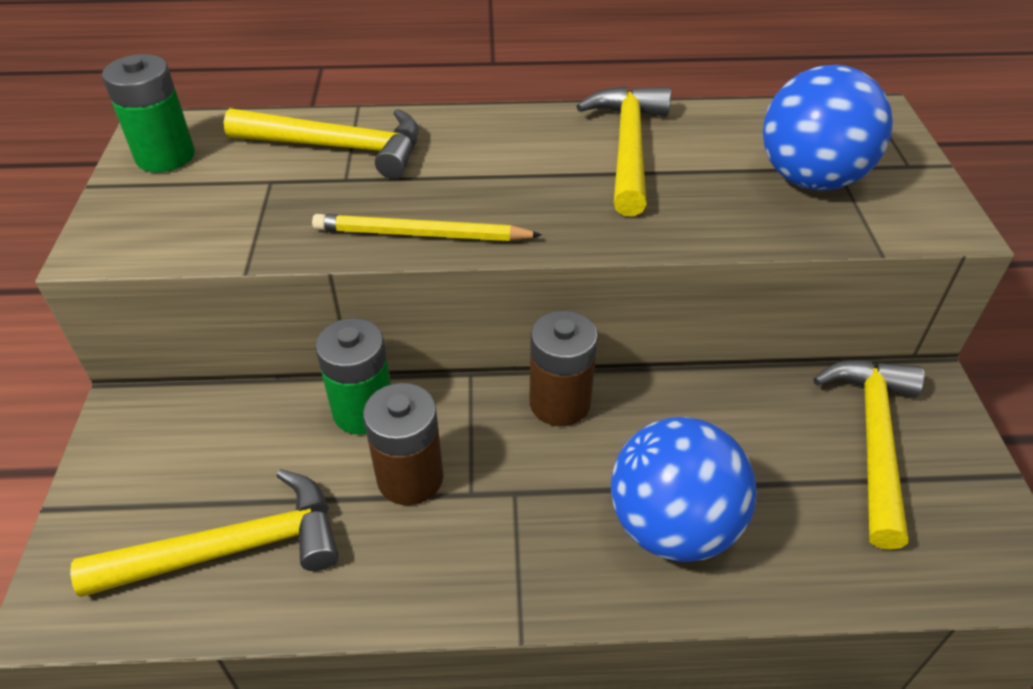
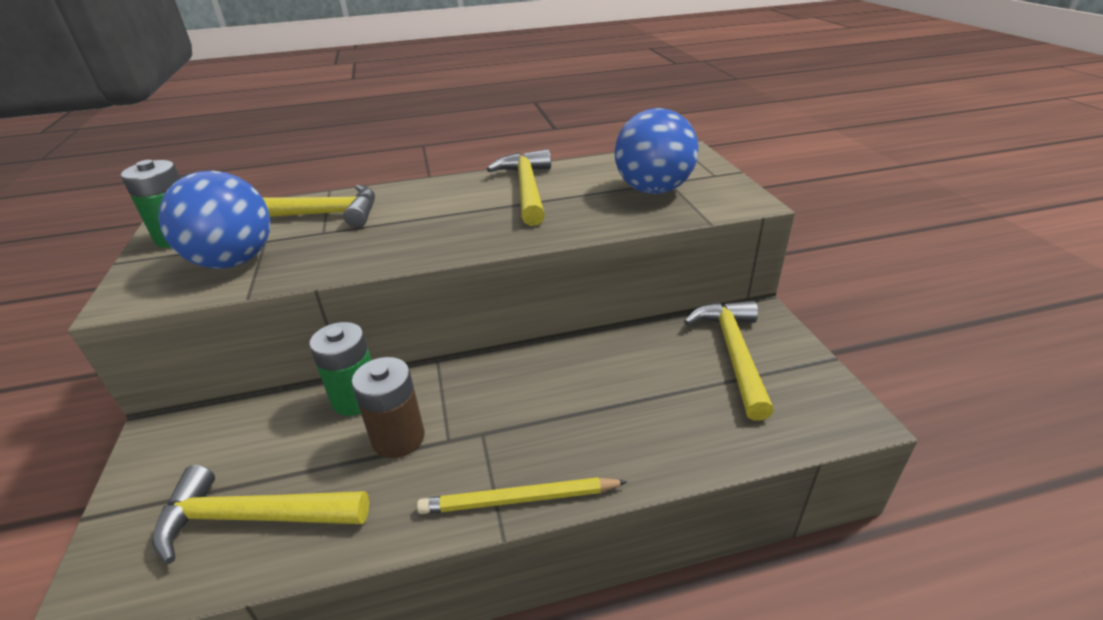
camera: 10 degrees left, 10 degrees down
yellow hammer [70,469,339,597] -> yellow hammer turned 150 degrees counterclockwise [152,465,369,564]
yellow pencil [312,214,542,241] -> yellow pencil moved to [417,477,628,514]
brown battery [530,310,598,426] -> none
blue ball [611,417,757,562] -> blue ball moved to [158,171,270,269]

